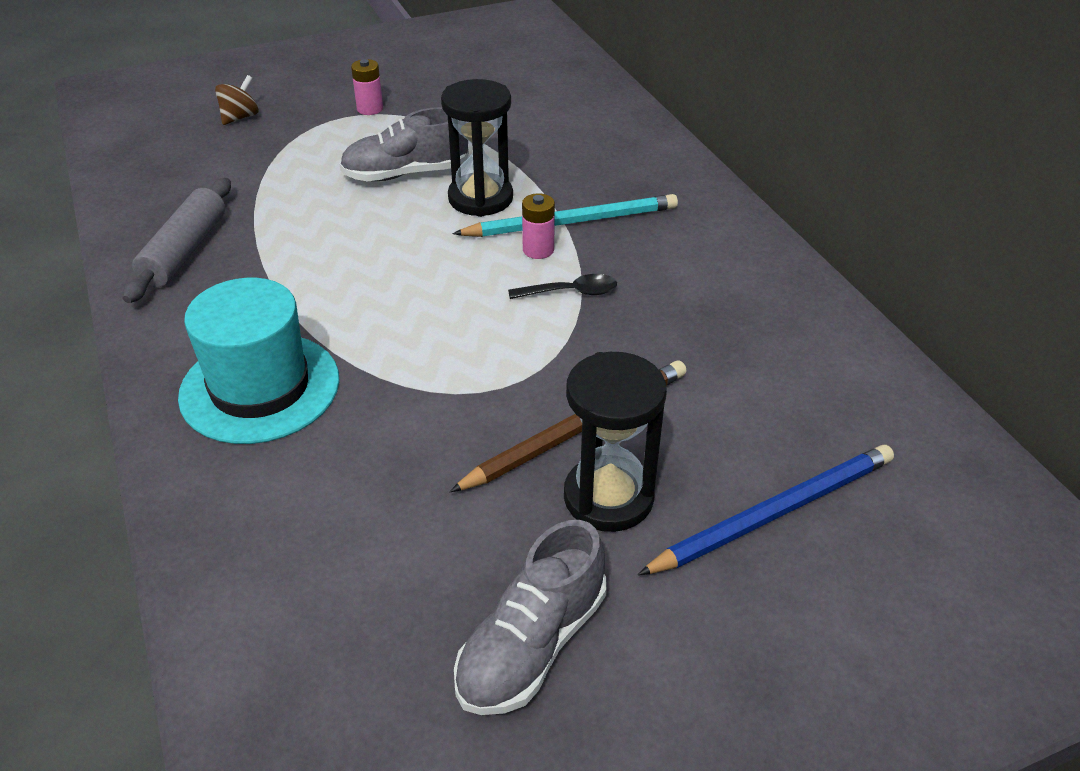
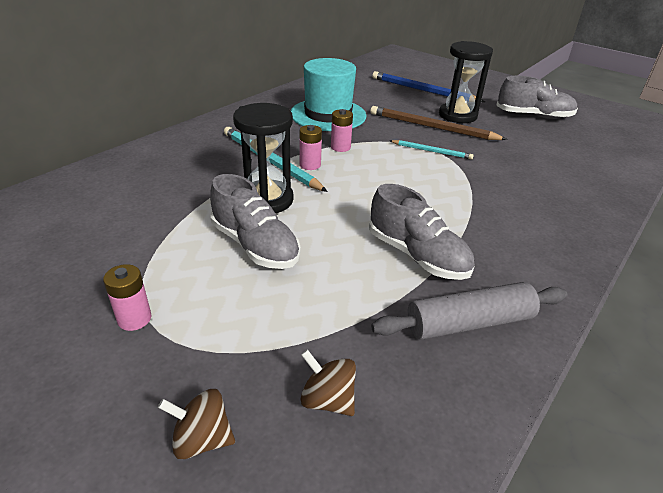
camera: 120 degrees left, 5 degrees down
turquoise hat [178,278,340,444] -> turquoise hat moved to [291,58,366,131]
black spoon [508,274,617,299] -> pink battery [331,109,353,152]
none -> brown spinning top [300,350,356,416]
none -> grey shoe [369,184,475,280]
none -> turquoise pencil [390,140,474,160]

